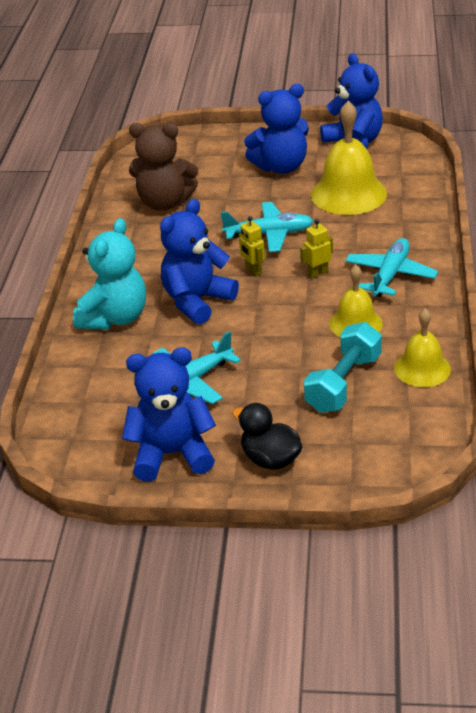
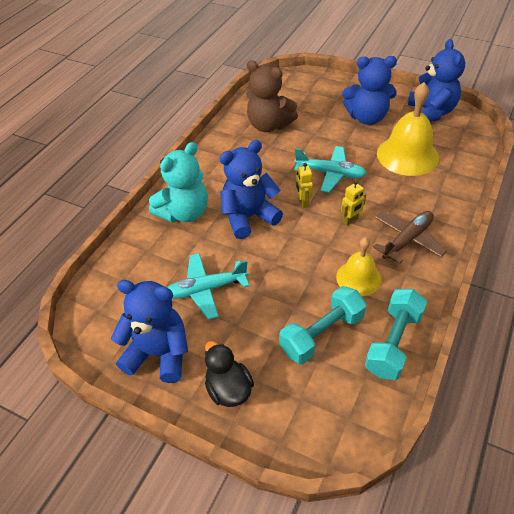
camera: 20 degrees right, 10 degrees up
yellow robot [300,219,333,278] -> yellow robot turned 150 degrees clockwise [341,181,366,226]
turquoise plane [345,238,438,297] -> brown plane [373,211,447,264]
yellow bell [394,309,451,387] -> turquoise dumbbell [365,289,427,380]

